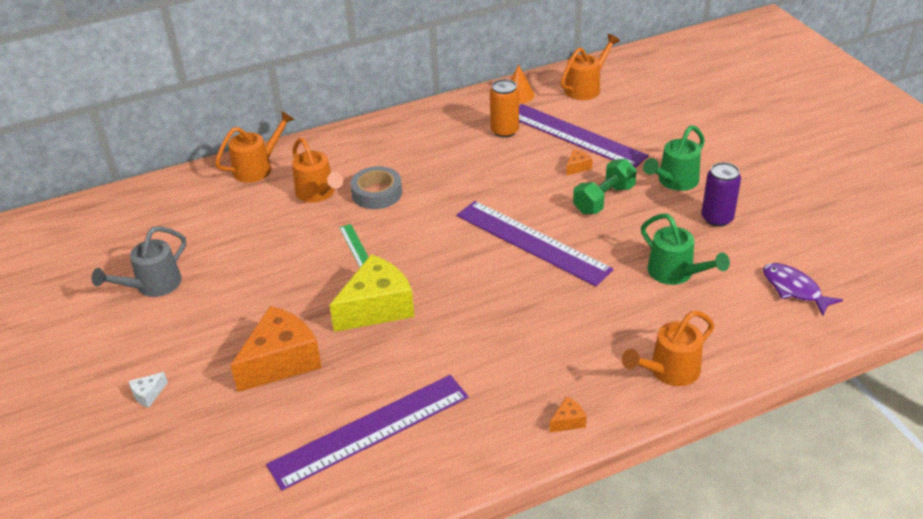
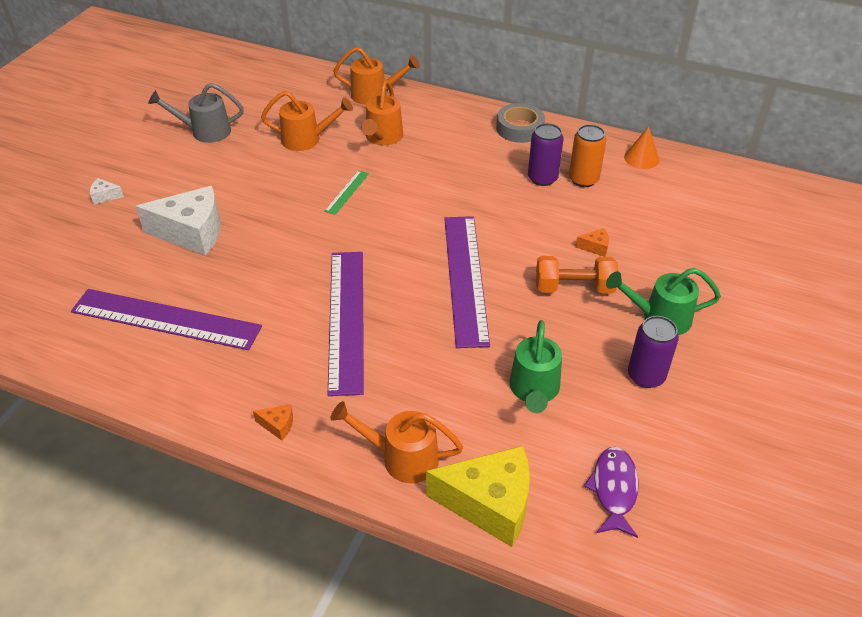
camera: 45 degrees right, 5 degrees up
orange cheese [230,306,322,392] -> white cheese [136,186,220,256]
yellow cheese [329,254,415,332] -> yellow cheese moved to [426,446,530,547]
grey tape [350,166,402,209] -> grey tape moved to [496,103,545,143]
purple ruler [519,104,648,168] -> purple ruler moved to [328,252,364,396]
orange watering can [561,34,620,100] -> orange watering can moved to [261,91,353,151]
green dumbbell [573,159,637,214] -> orange dumbbell [536,256,618,294]
none -> purple can [528,123,564,186]

